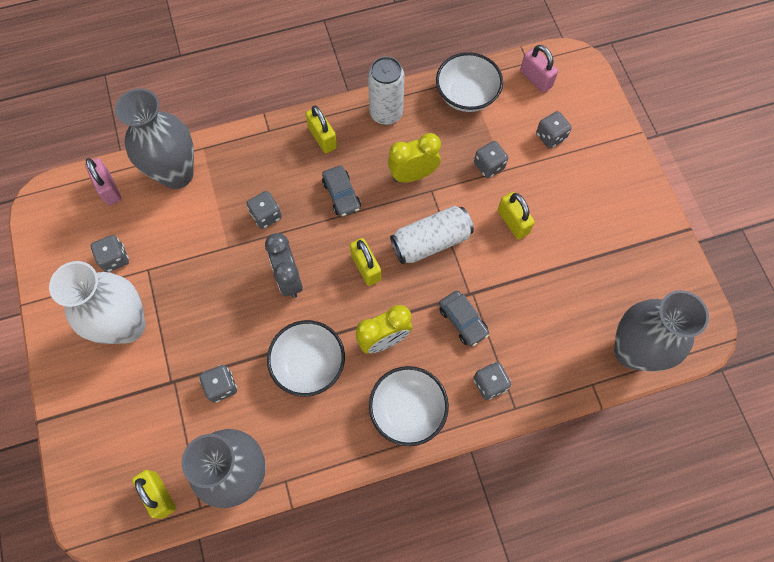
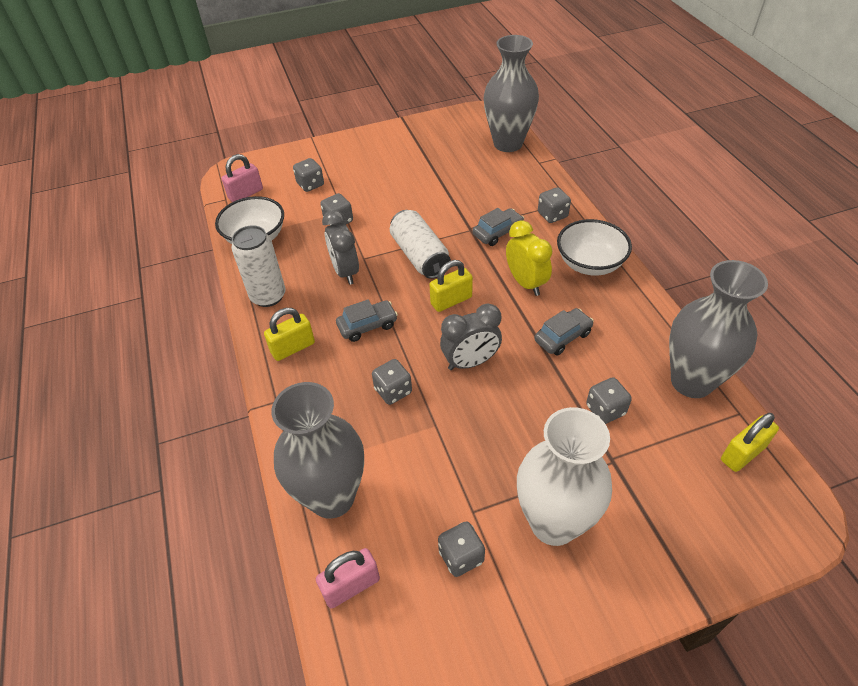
camera: 90 degrees left, 20 degrees down
white bowl [267,320,345,397] -> grey car [534,308,594,355]
yellow clock [388,133,441,182] -> grey clock [322,210,359,285]
yellow padlock [498,192,535,239] -> none

